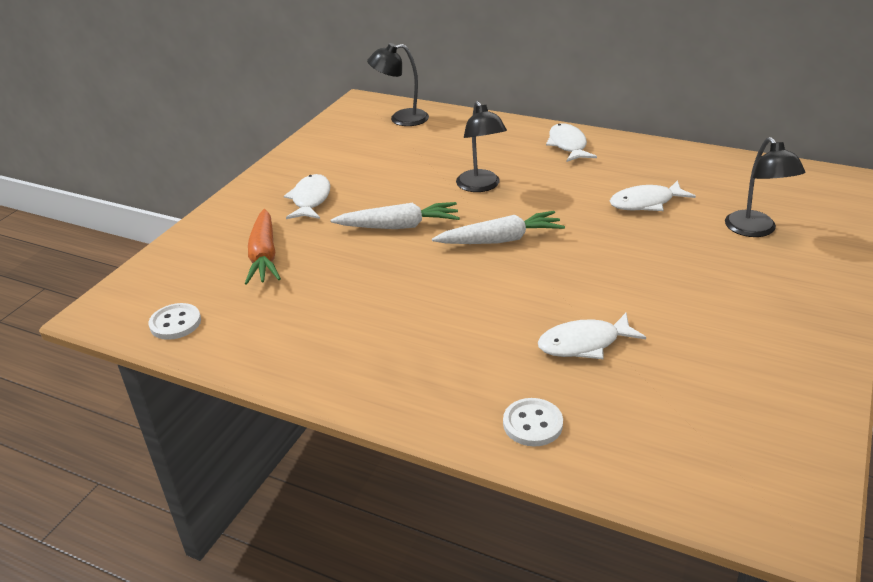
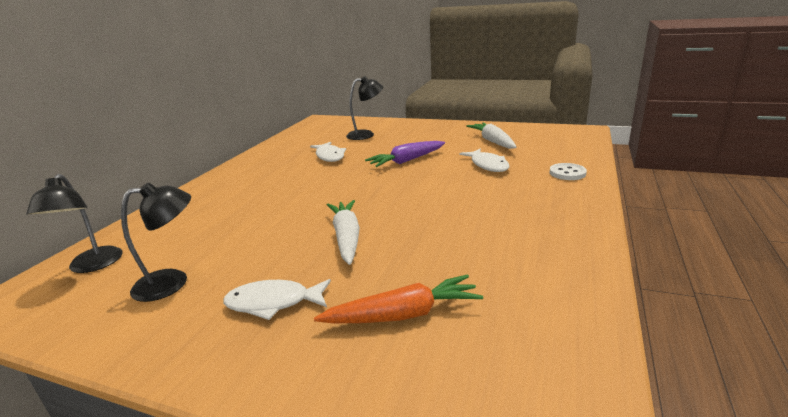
camera: 95 degrees left, 10 degrees down
white button [148,303,201,340] -> none
white carrot [432,211,565,244] -> white carrot moved to [466,123,517,149]
black lamp [456,101,507,192] -> black lamp moved to [121,183,191,302]
white fish [546,123,597,162] -> none
none -> purple carrot [365,141,445,167]

